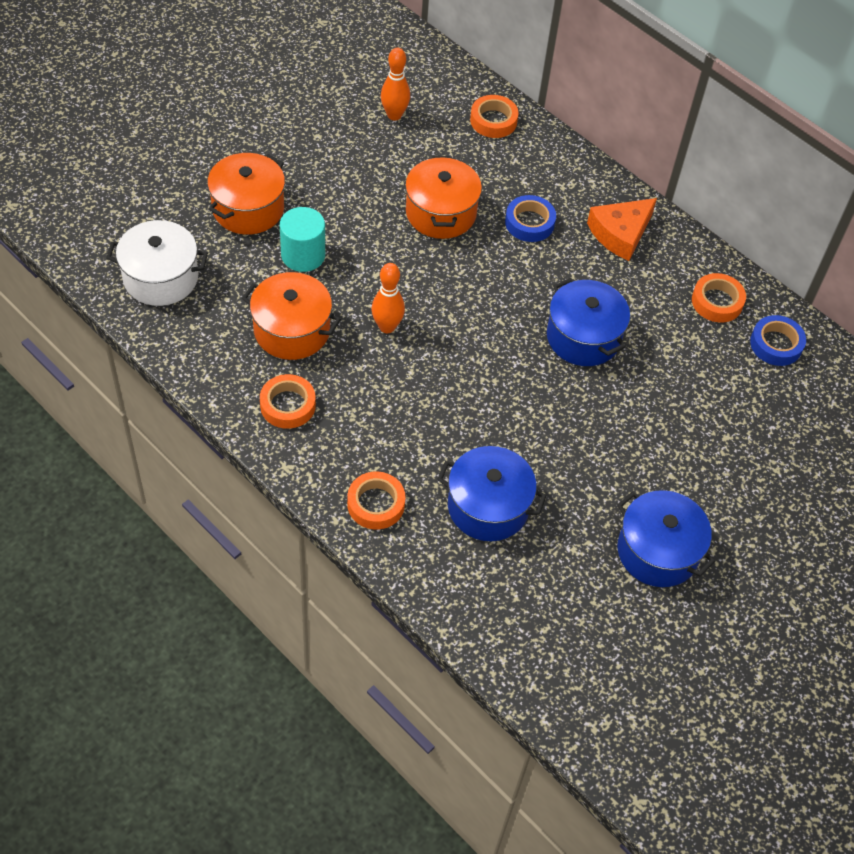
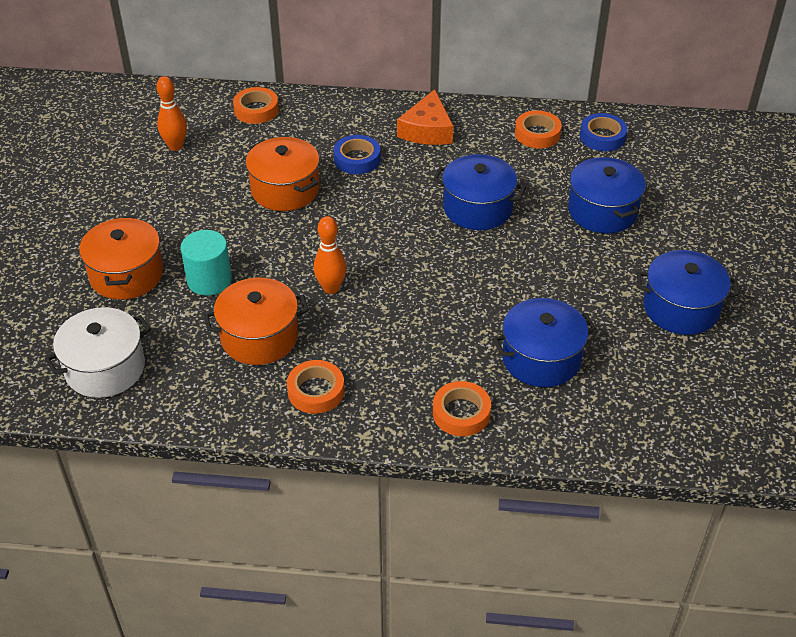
camera: 35 degrees left, 10 degrees down
none -> blue pot [568,157,646,234]

